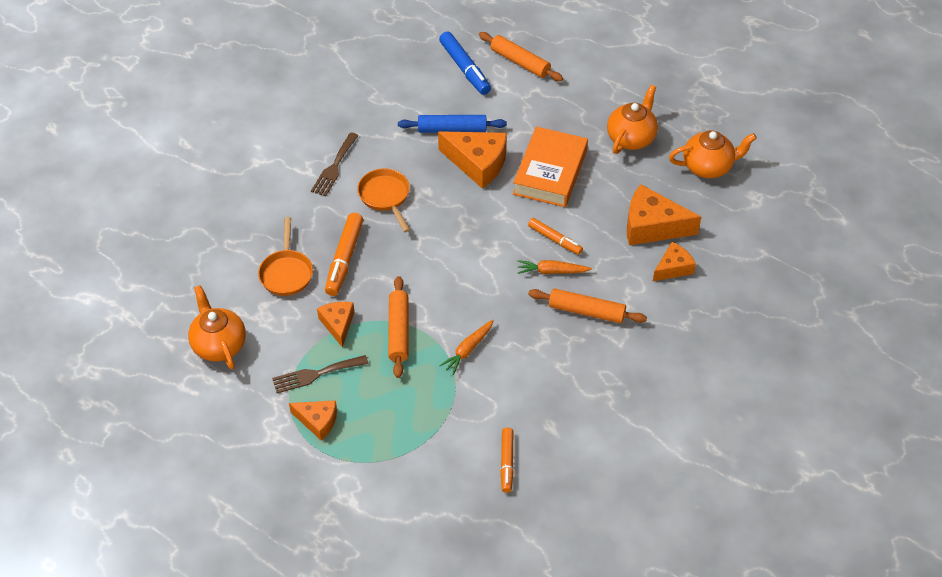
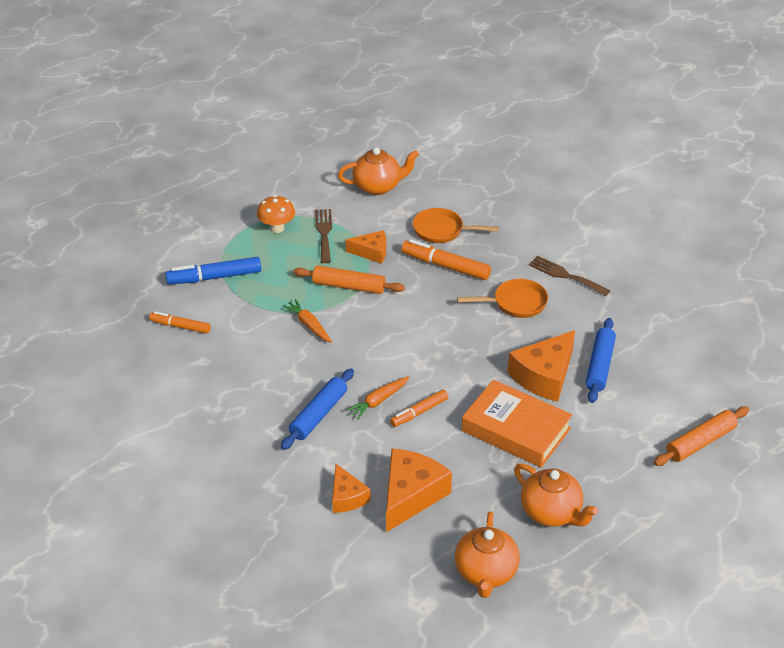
camera: 105 degrees right, 10 degrees down
orange cheese [289,400,337,441] -> orange mushroom [257,195,295,233]
blue marker [439,31,491,95] -> blue marker moved to [165,257,261,284]
orange carrot [518,260,592,274] -> orange carrot turned 150 degrees counterclockwise [346,376,409,420]
orange rolling pin [528,288,647,323] -> blue rolling pin [281,369,354,450]

